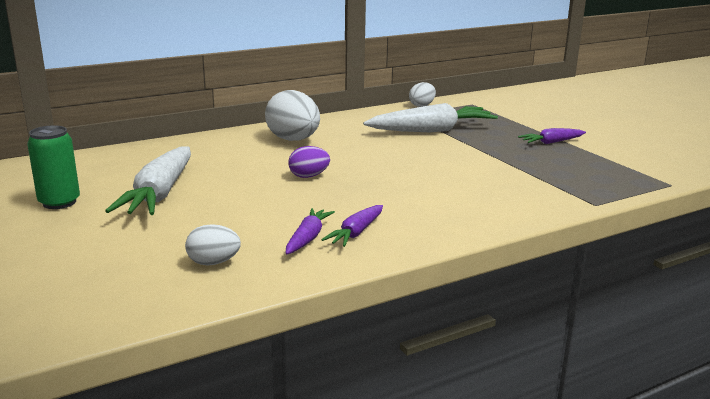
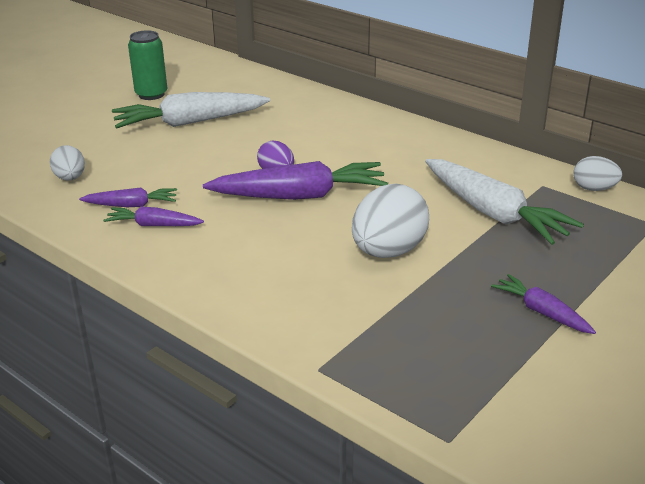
camera: 70 degrees right, 10 degrees up
white egg [265,90,320,141] -> white egg moved to [352,183,429,258]
none -> purple carrot [203,161,388,200]

